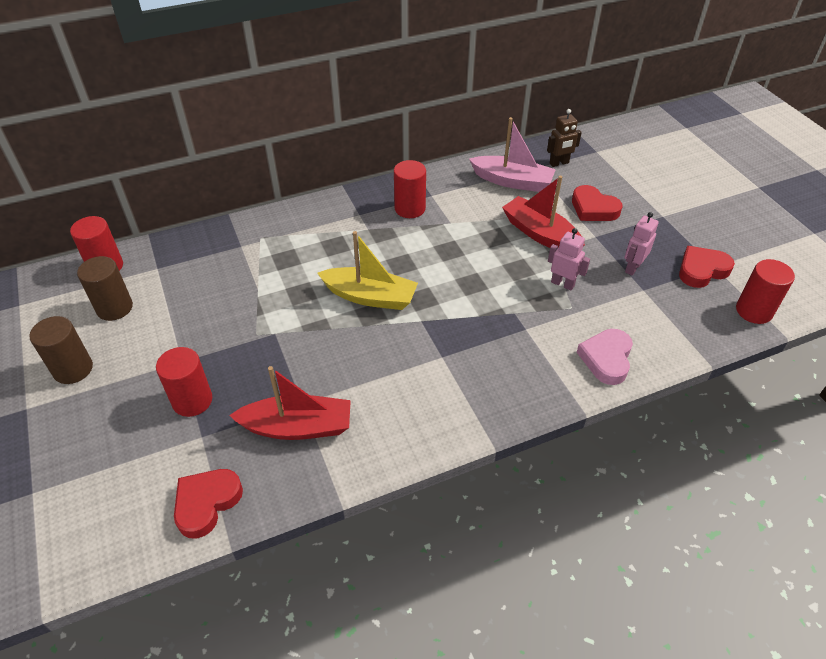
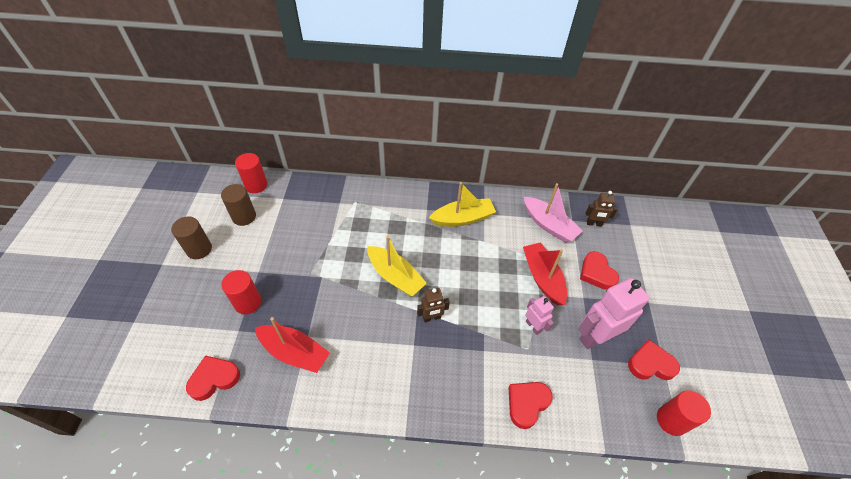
camera: 25 degrees right, 5 degrees up
red cylinder [394,160,426,218] -> yellow boat [429,182,496,227]
pink heart [576,329,633,385] -> red heart [509,382,553,429]
pink robot [624,212,659,276] -> pink robot [578,278,650,349], size x1.88
none -> brown robot [417,288,450,322]

